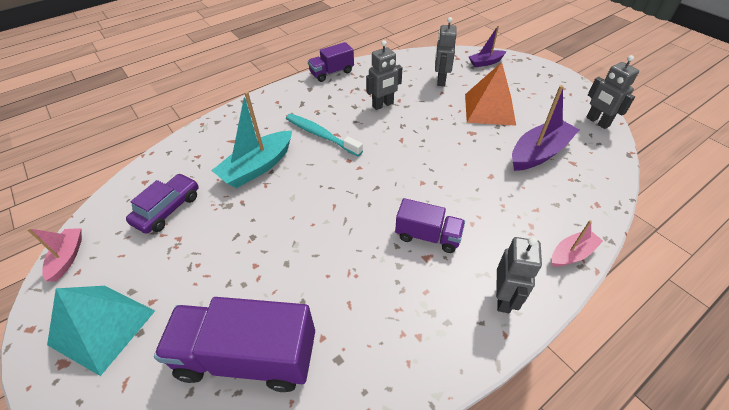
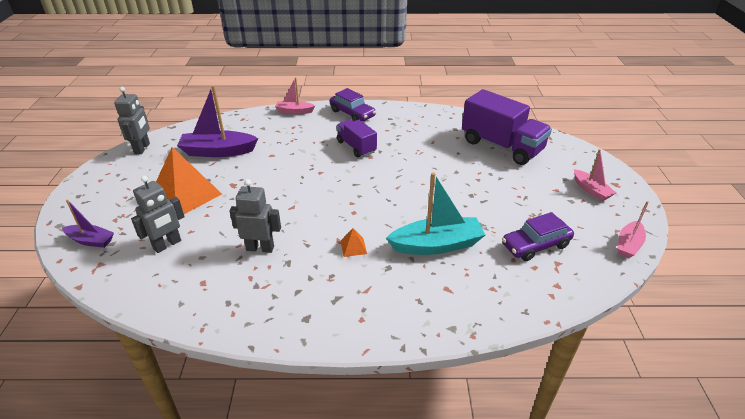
camera: 145 degrees left, 10 degrees down
turquoise pyramid [47,286,155,376] -> pink boat [574,149,616,201]
turquoise toothbrush [286,114,363,156] -> orange pyramid [341,228,367,257]
purple truck [308,42,354,82] -> none
grey robot [496,237,542,313] -> purple car [330,88,376,121]

